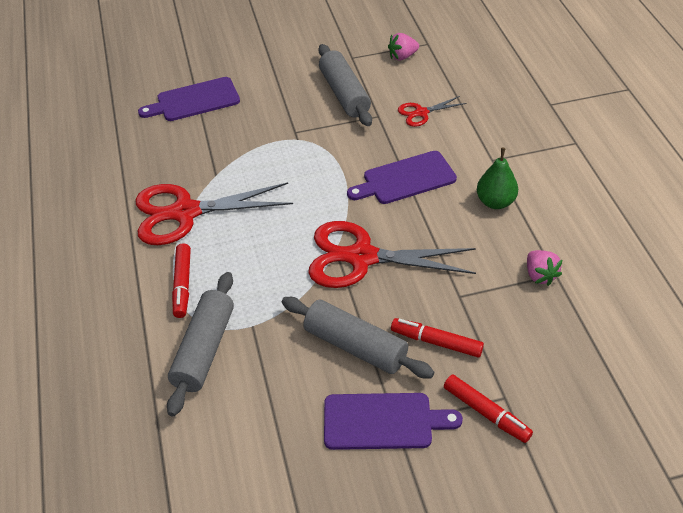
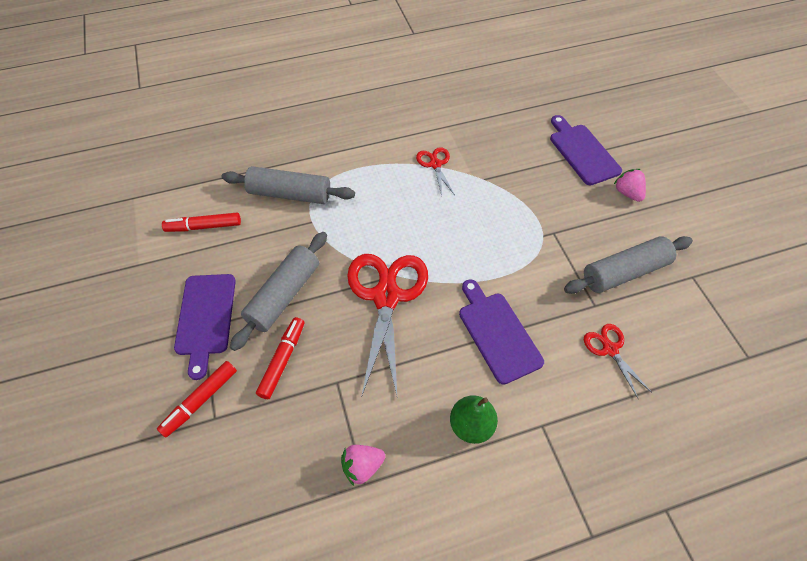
camera: 85 degrees right, 10 degrees up
red scissors [136,182,293,245] -> red scissors [416,147,455,197], size x0.48
red marker [172,243,191,318] -> red marker moved to [162,213,241,232]
pink strawberry [388,33,419,61] -> pink strawberry moved to [614,169,646,202]

